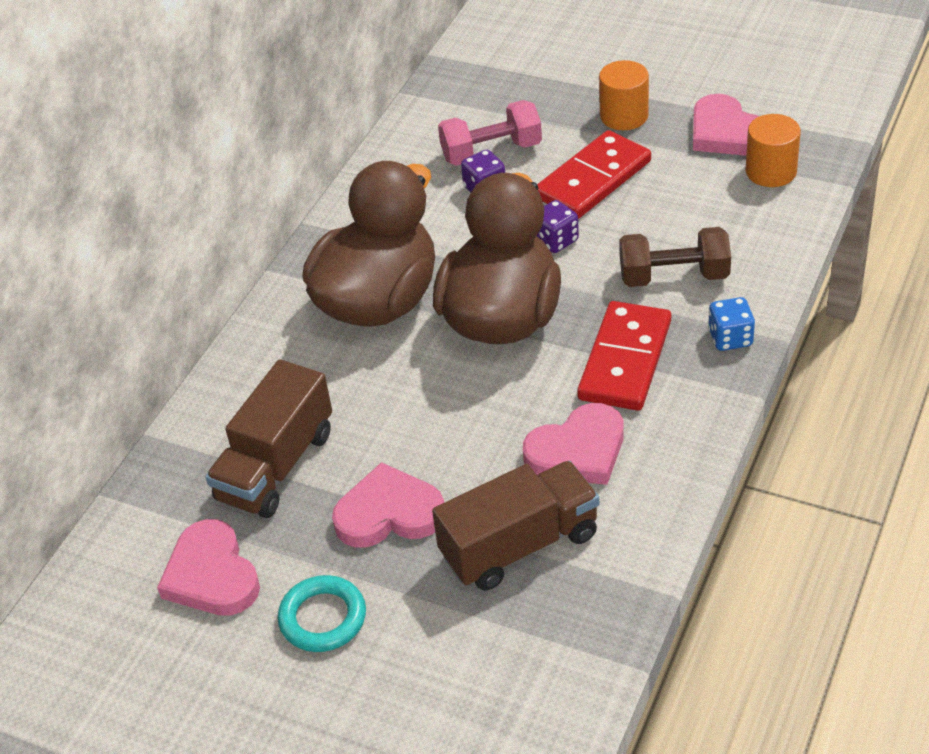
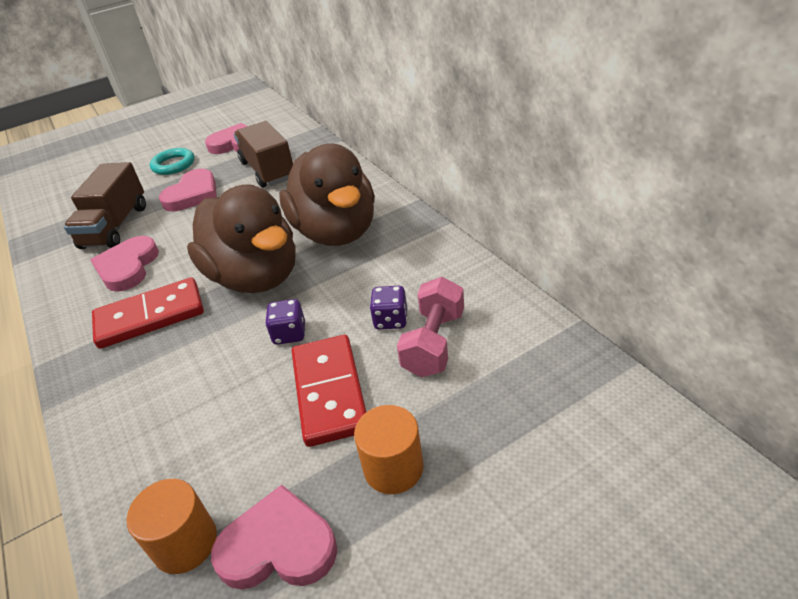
camera: 125 degrees right, 5 degrees down
red domino [577,301,671,411] -> red domino turned 75 degrees counterclockwise [92,277,204,349]
brown dumbbell [619,227,731,287] -> none
blue dice [708,297,755,351] -> none

